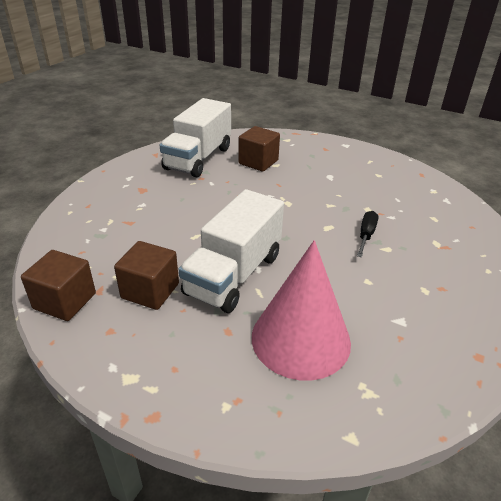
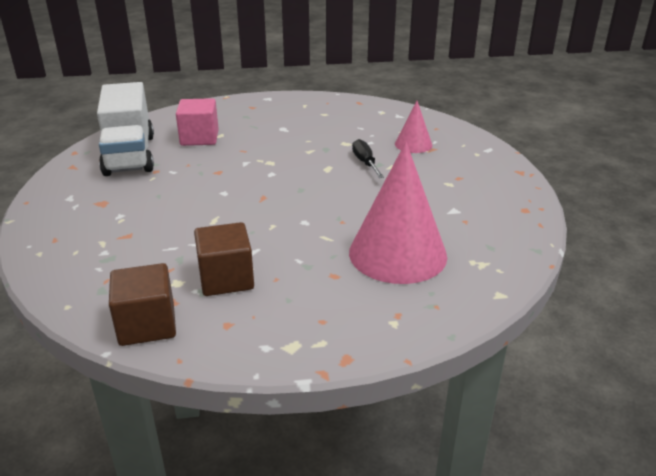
camera: 35 degrees left, 5 degrees down
white truck [178,189,284,313] -> none
brown cube [238,126,280,172] -> pink cube [176,98,219,146]
none -> pink cone [395,101,432,153]

